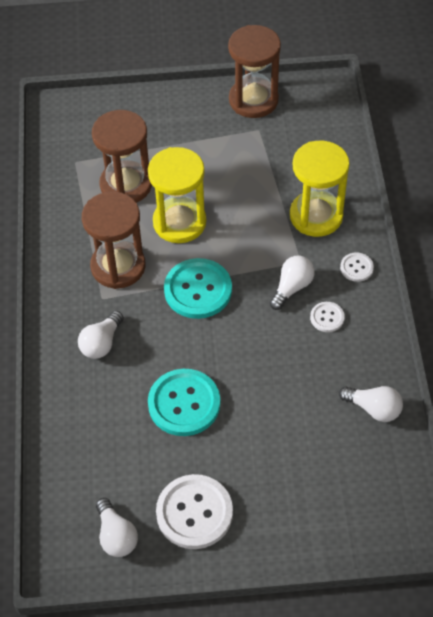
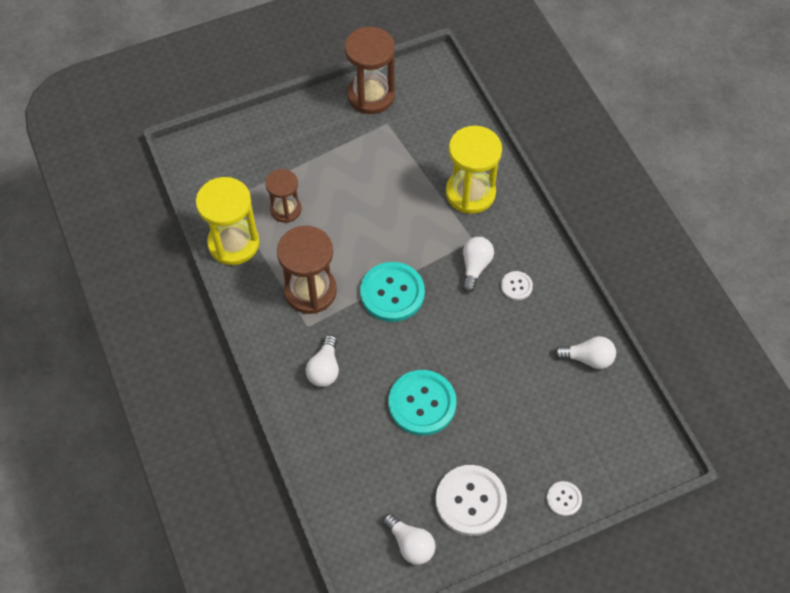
camera: 20 degrees left, 5 degrees up
brown hourglass [92,110,152,203] -> brown hourglass [265,169,301,223], size x0.62
yellow hourglass [148,147,206,243] -> yellow hourglass moved to [196,177,259,265]
white button [340,253,374,282] -> white button moved to [547,481,582,516]

